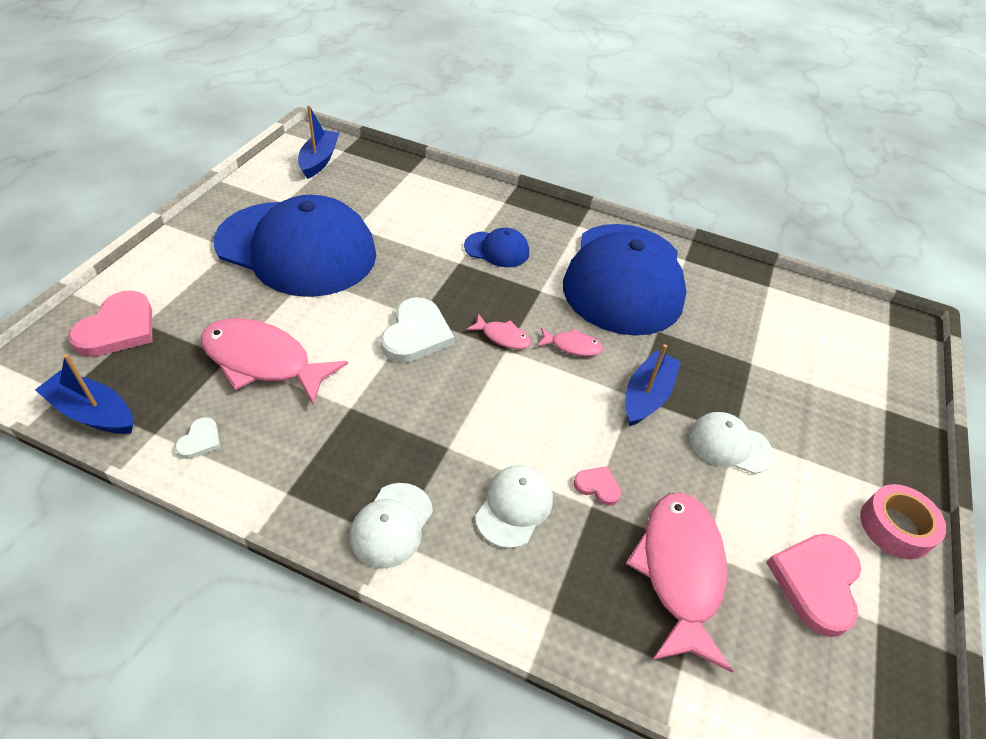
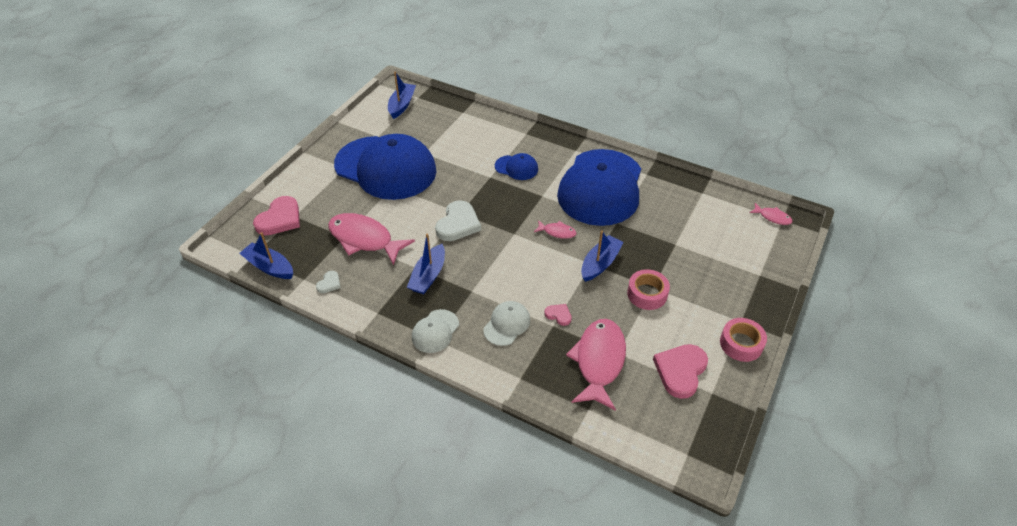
camera: 10 degrees right, 0 degrees up
pink fish [466,314,531,349] -> pink fish moved to [749,203,792,225]
white cap [689,412,774,474] -> pink tape [627,269,670,310]
none -> blue boat [407,234,445,294]

